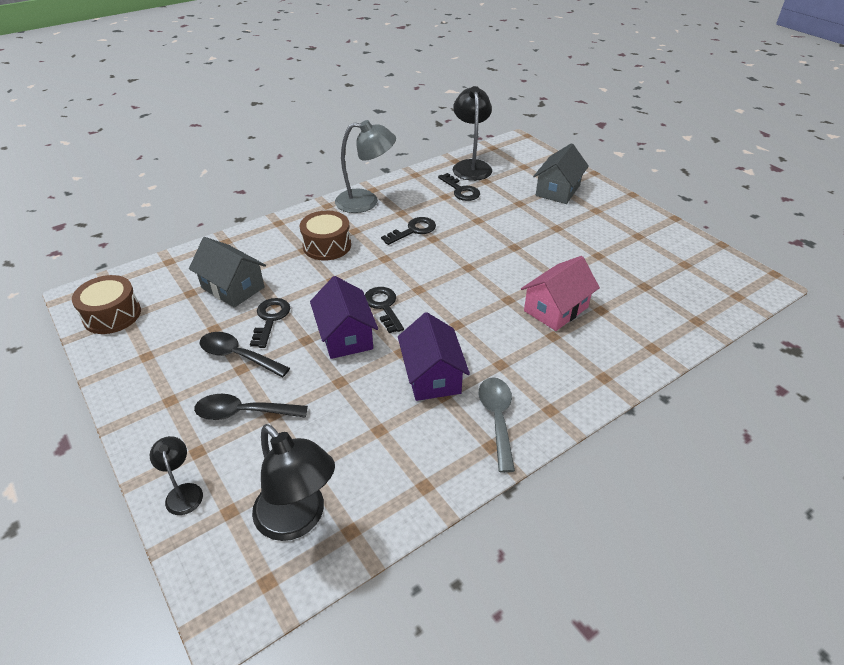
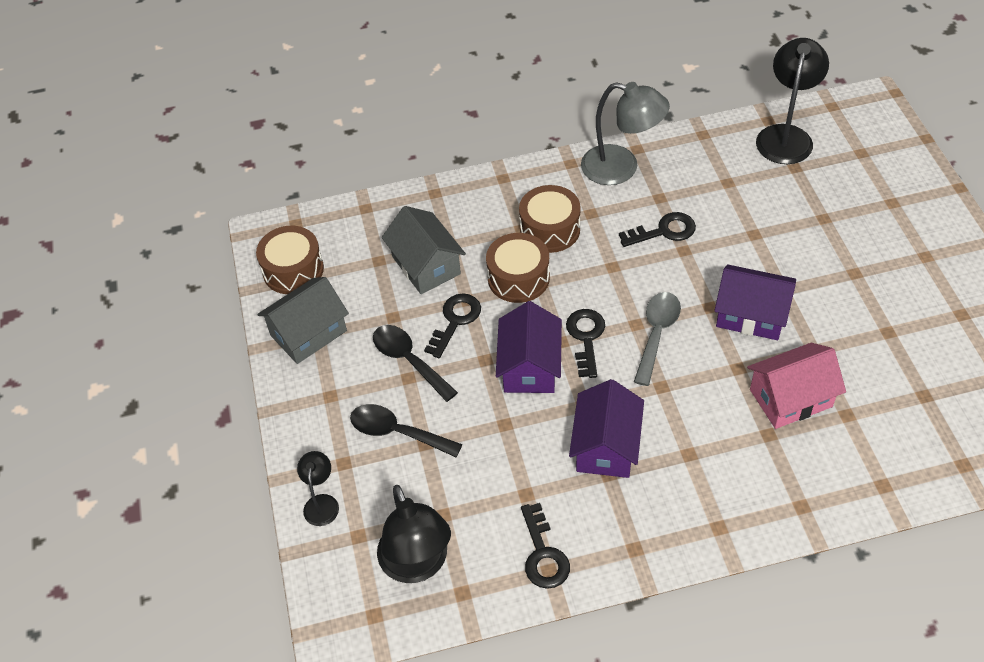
camera: 25 degrees right, 10 degrees up
black key [438,173,480,201] -> black key moved to [521,503,570,589]
grey spoon [479,377,515,473] -> grey spoon moved to [634,292,681,386]
grey house [533,143,589,204] -> grey house moved to [257,277,349,364]
none -> brown drum [486,233,550,303]
none -> purple house [714,265,796,340]

